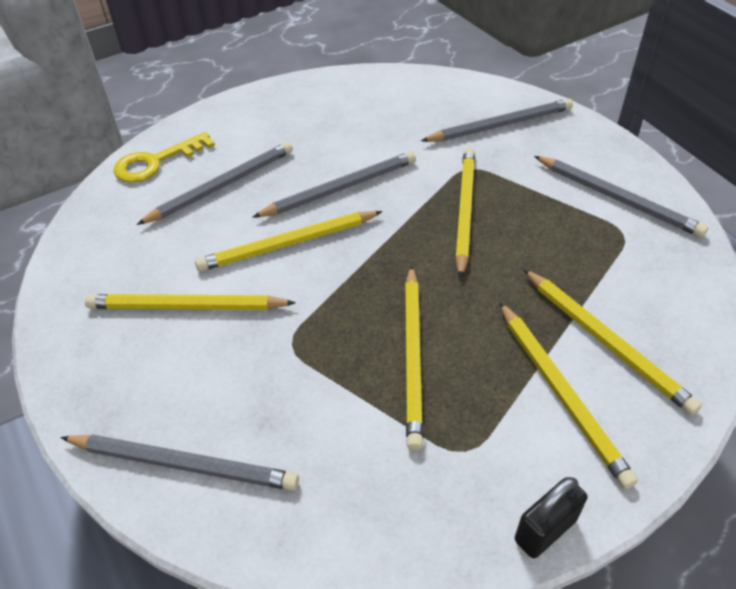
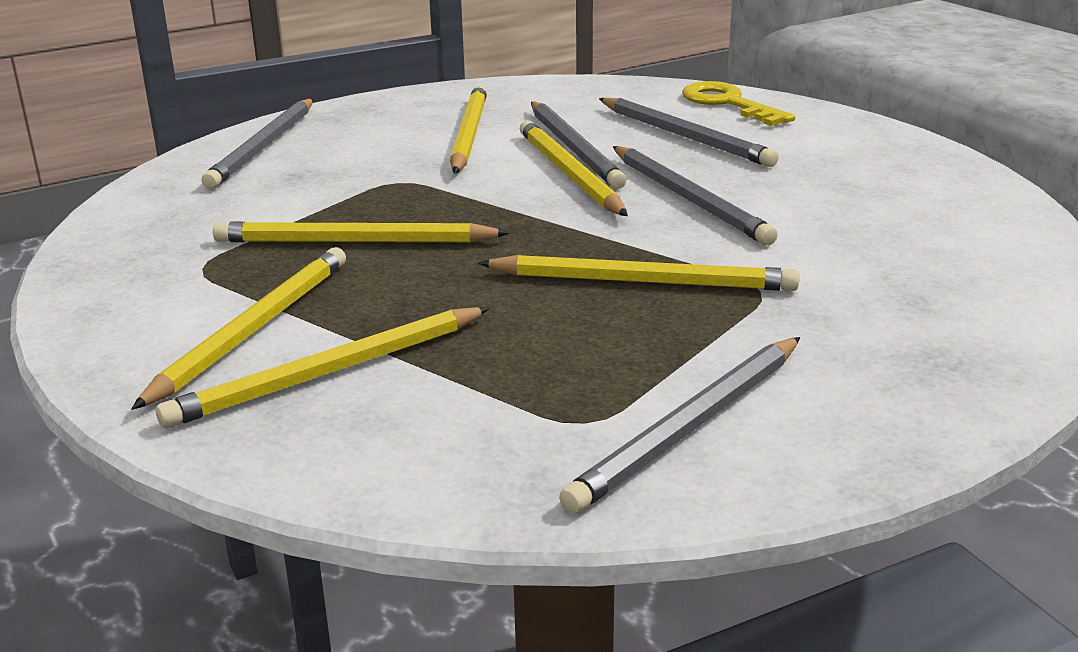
camera: 90 degrees right, 20 degrees down
grey pencil [421,98,573,142] -> grey pencil moved to [531,101,626,189]
yellow pencil [499,302,638,489] -> yellow pencil turned 135 degrees clockwise [131,247,346,410]
black padlock [515,477,587,559] -> none

